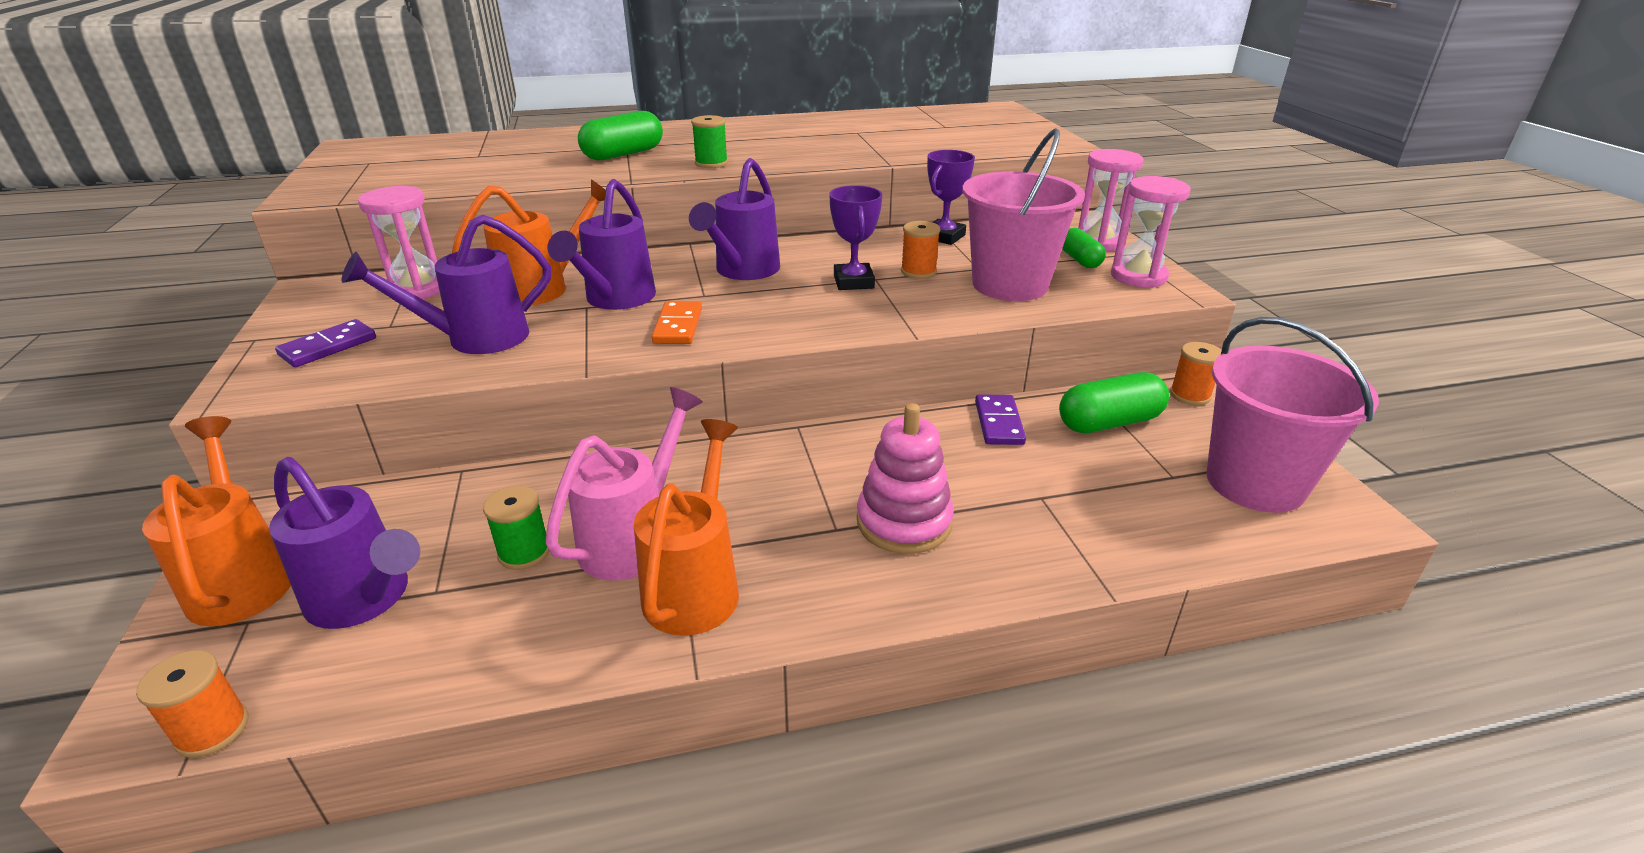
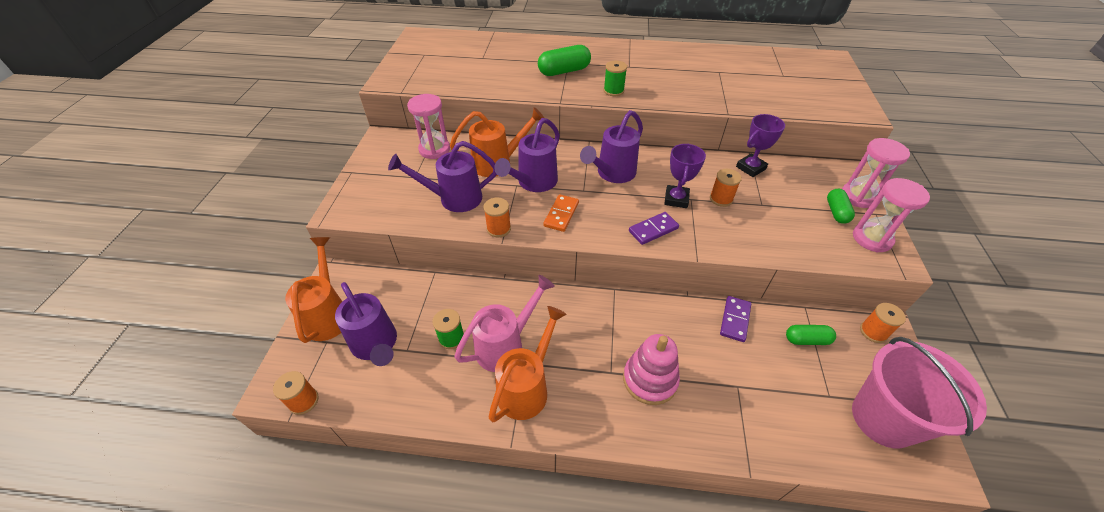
camera: 20 degrees right, 15 degrees up
purple domino [275,319,376,367] -> purple domino moved to [629,212,679,245]
pink bucket [962,128,1085,301] -> none
green capsule [1059,372,1169,433] -> green capsule [786,325,836,345], size x0.64
none -> orange spool [484,198,511,237]

